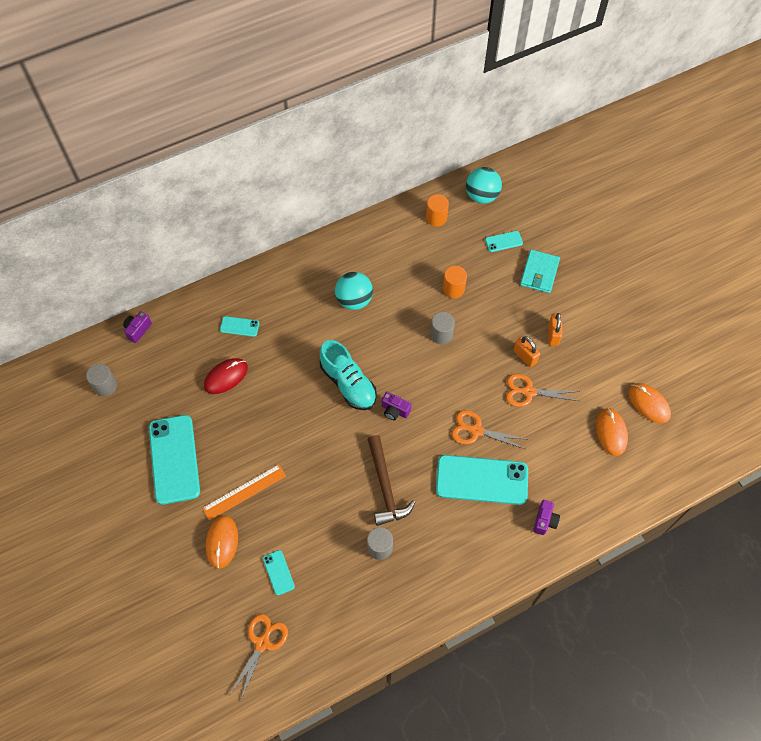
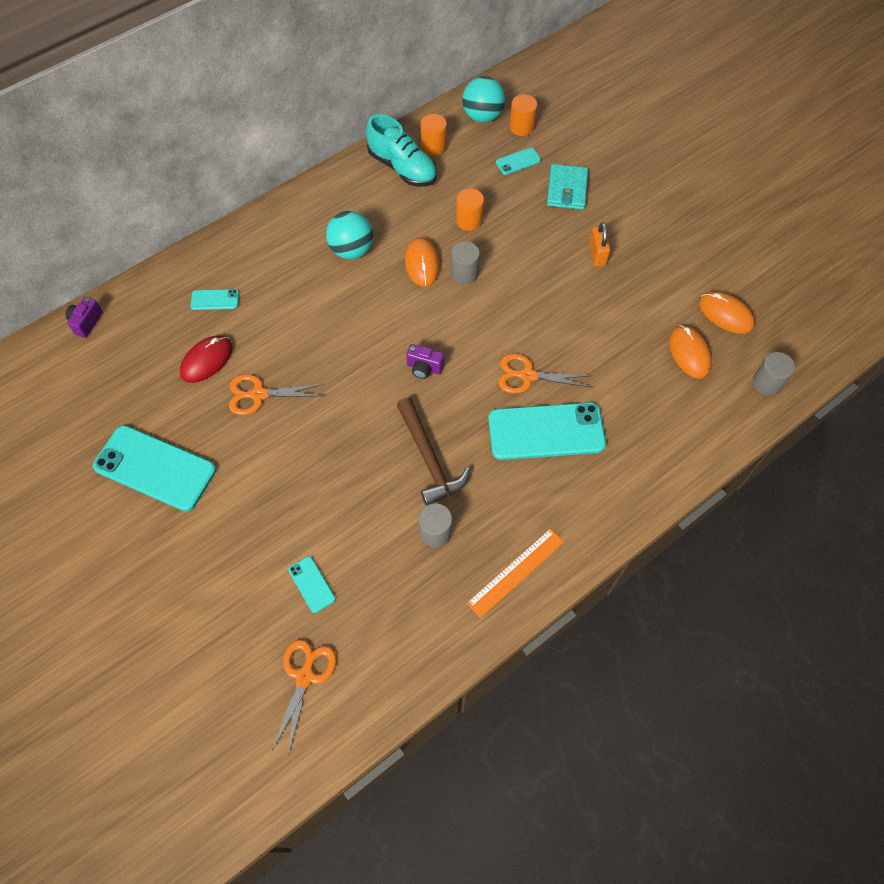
camera: 10 degrees left, 0 degrees up
grey cylinder [86,364,117,396] -> grey cylinder moved to [753,352,795,396]
turquoise phone [149,415,200,505] -> turquoise phone turned 45 degrees counterclockwise [93,425,216,511]
orange ruler [202,464,286,521] -> orange ruler moved to [467,528,564,618]
orange mouse [206,515,238,569] -> orange mouse moved to [405,237,440,287]
turquoise shoe [319,340,377,410] -> turquoise shoe moved to [366,114,437,187]
orange scissors [506,374,580,407] -> orange scissors moved to [229,374,324,415]
orange padlock [513,336,540,367] -> none
purple camera [533,500,560,535] -> none
none -> orange cylinder [509,94,537,136]

